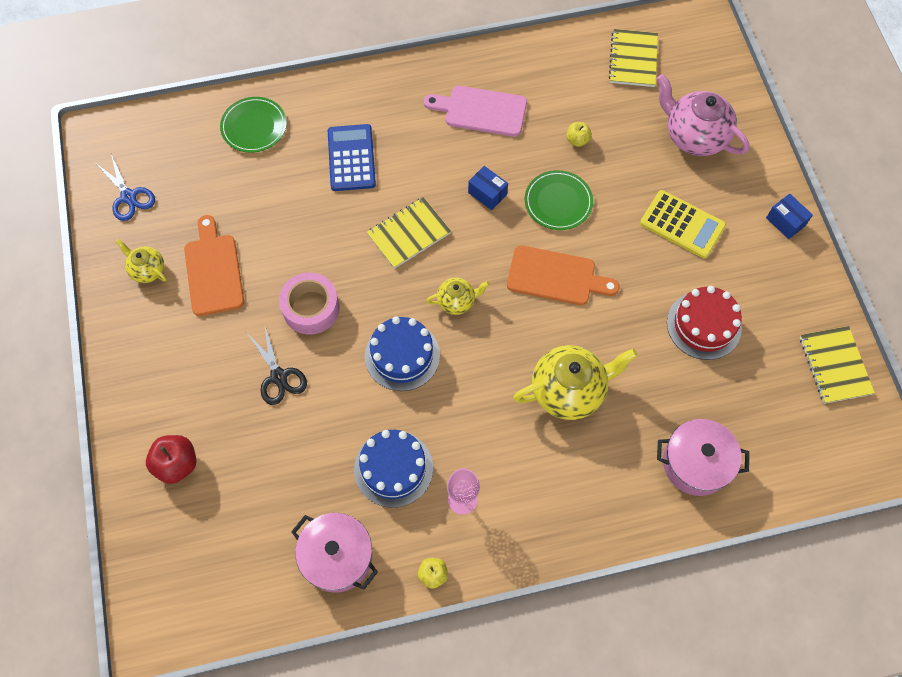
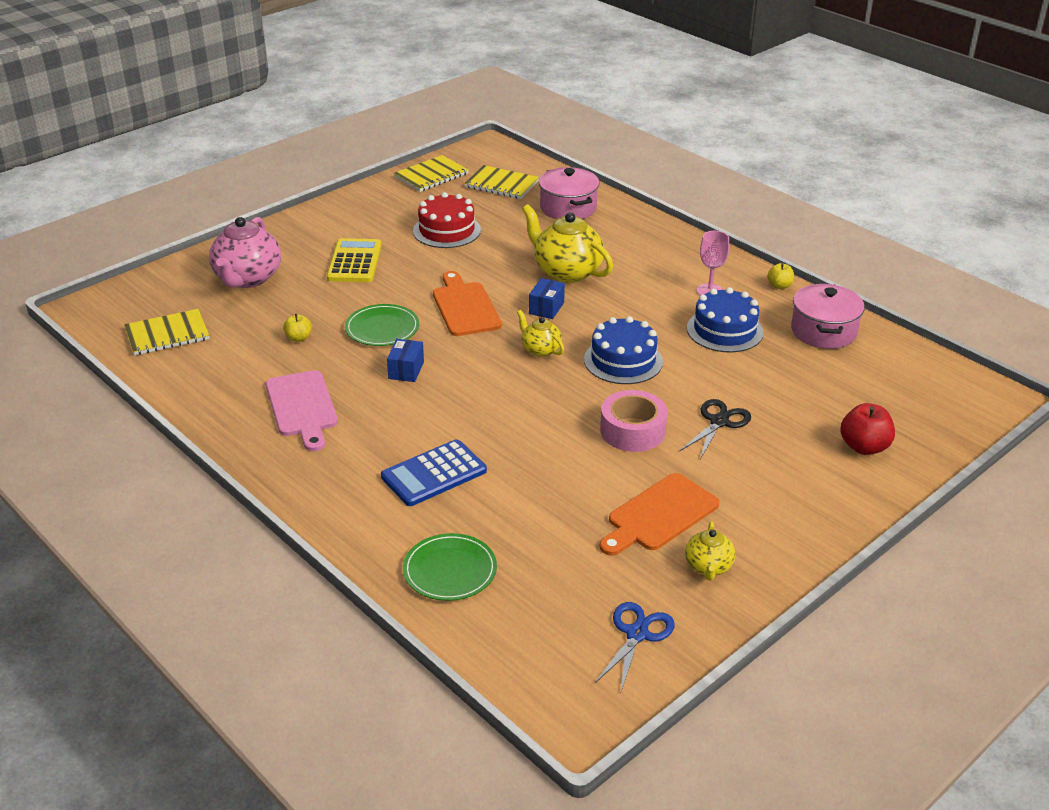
camera: 120 degrees left, 30 degrees down
yellow notebook [367,197,451,269] -> yellow notebook moved to [464,165,539,199]
blue box [766,194,813,239] -> blue box moved to [529,278,565,319]

